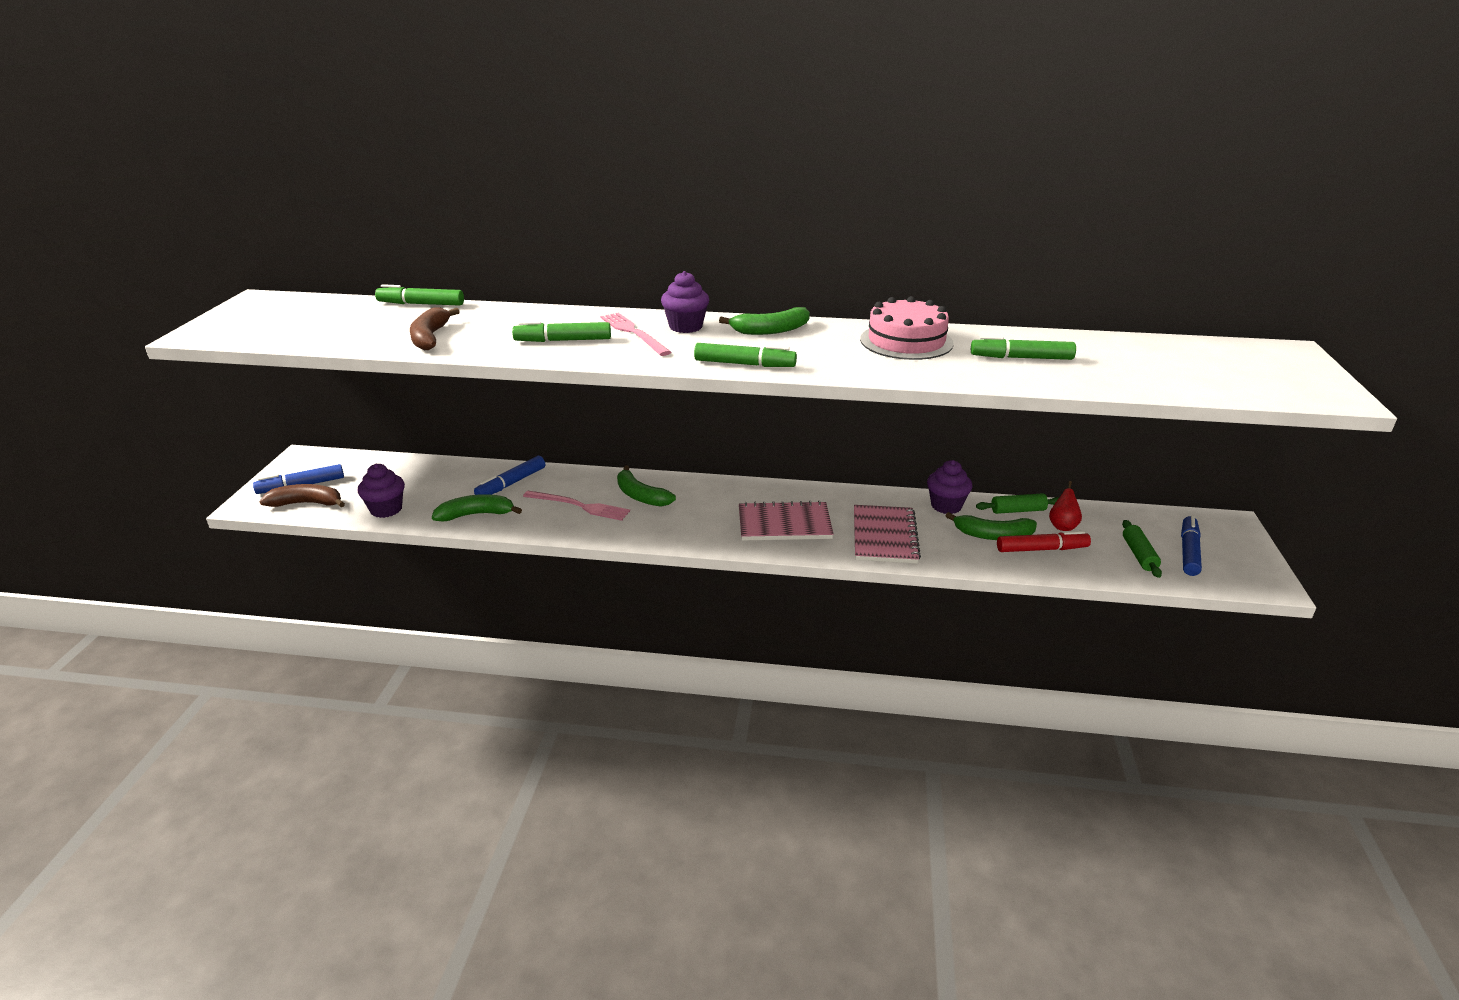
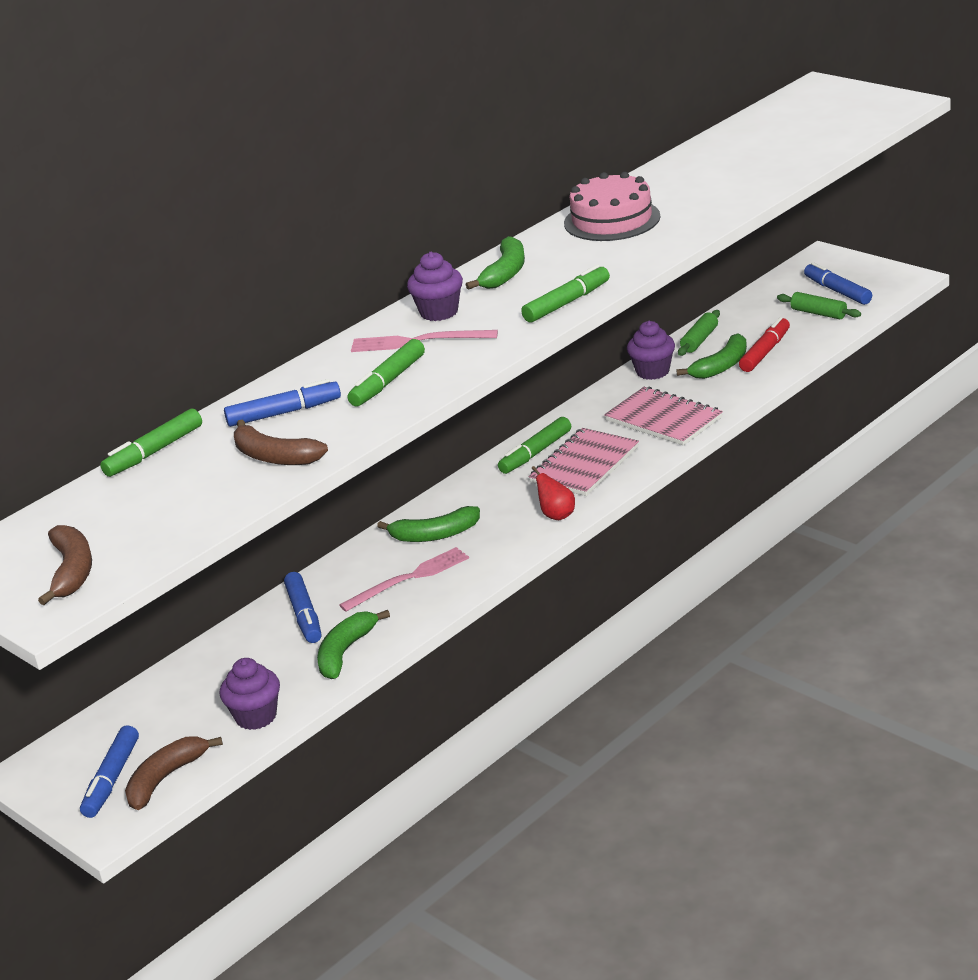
camera: 50 degrees left, 0 degrees up
green marker [971,336,1076,360] -> green marker moved to [498,417,571,474]
red pear [1049,481,1082,531] -> red pear moved to [532,466,575,520]
none -> brown banana [38,525,92,605]
none -> blue marker [224,379,341,427]

